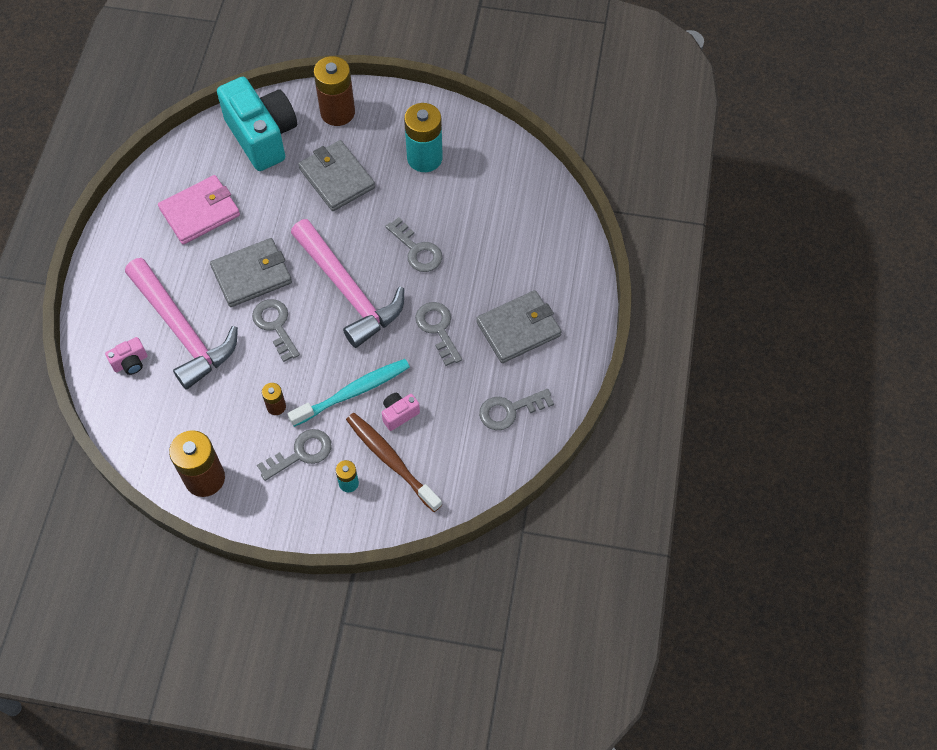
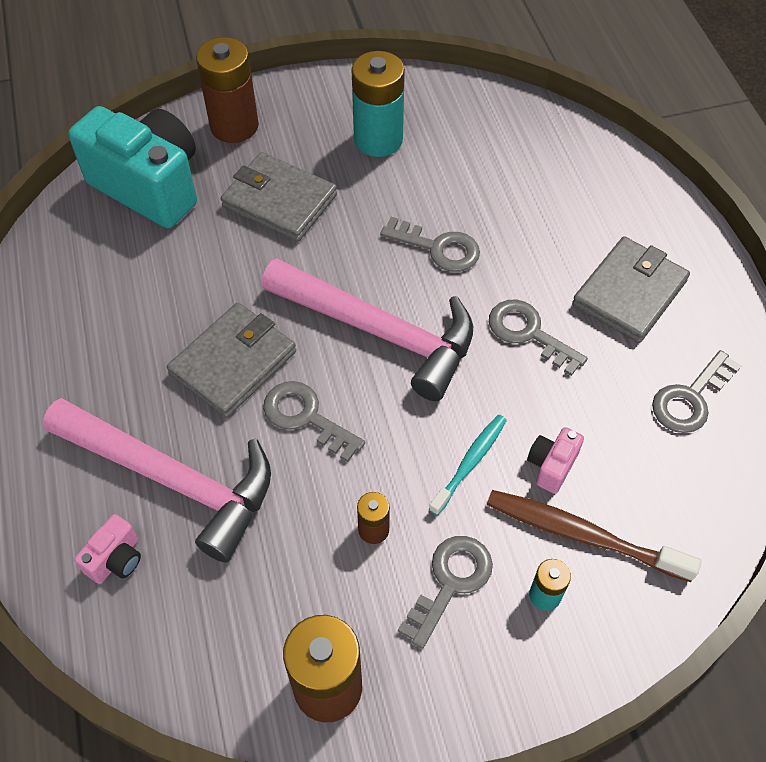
camera: 25 degrees left, 5 degrees down
pink wallet [158,175,240,244] -> none
turquoise toothbrush [288,359,410,427] -> turquoise toothbrush [429,415,507,516], size x0.63

